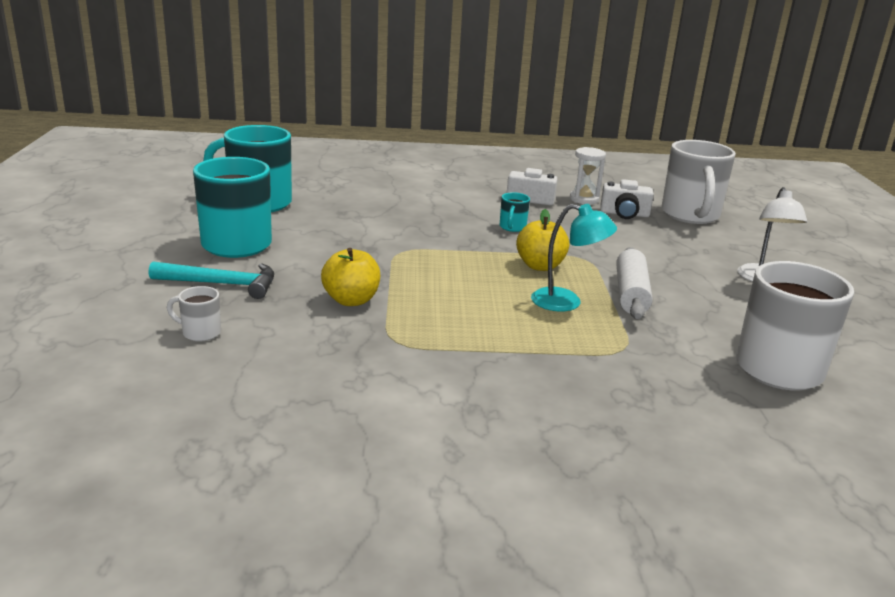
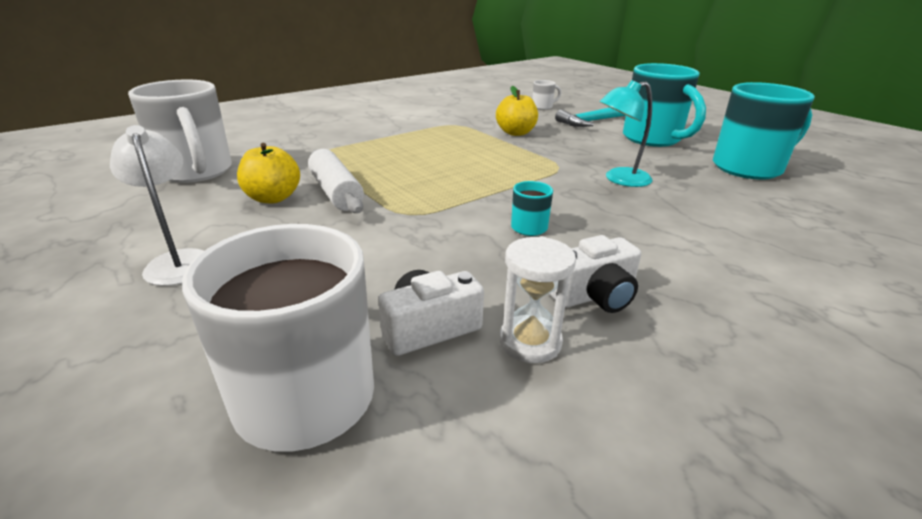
camera: 145 degrees right, 5 degrees up
yellow apple [516,209,569,271] -> yellow apple moved to [237,143,300,203]
turquoise lamp [531,204,617,311] -> turquoise lamp moved to [600,80,652,187]

